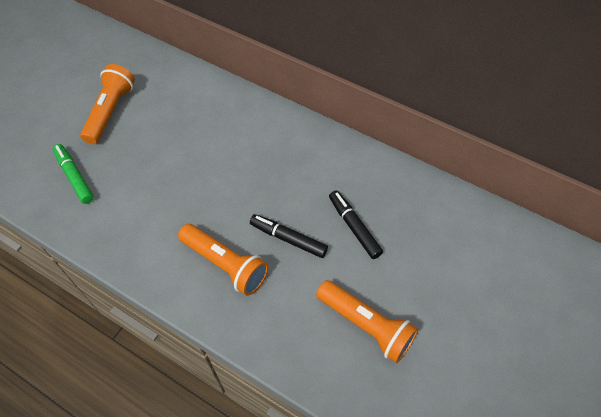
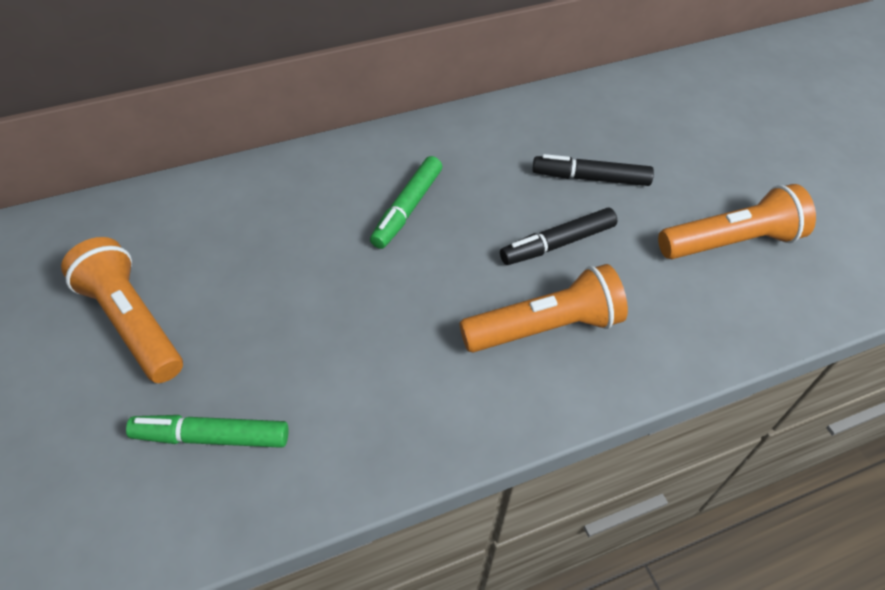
camera: 55 degrees left, 5 degrees down
none -> green marker [370,156,442,249]

